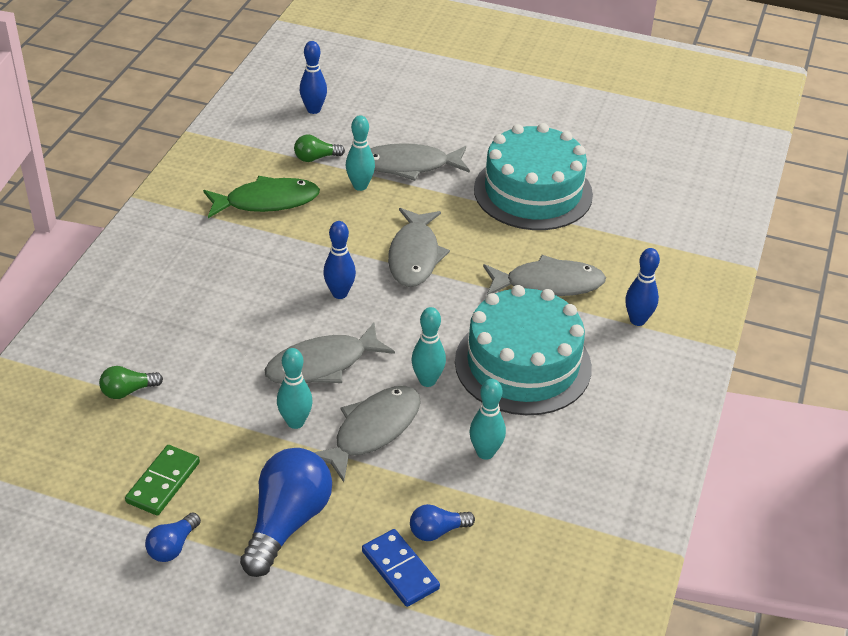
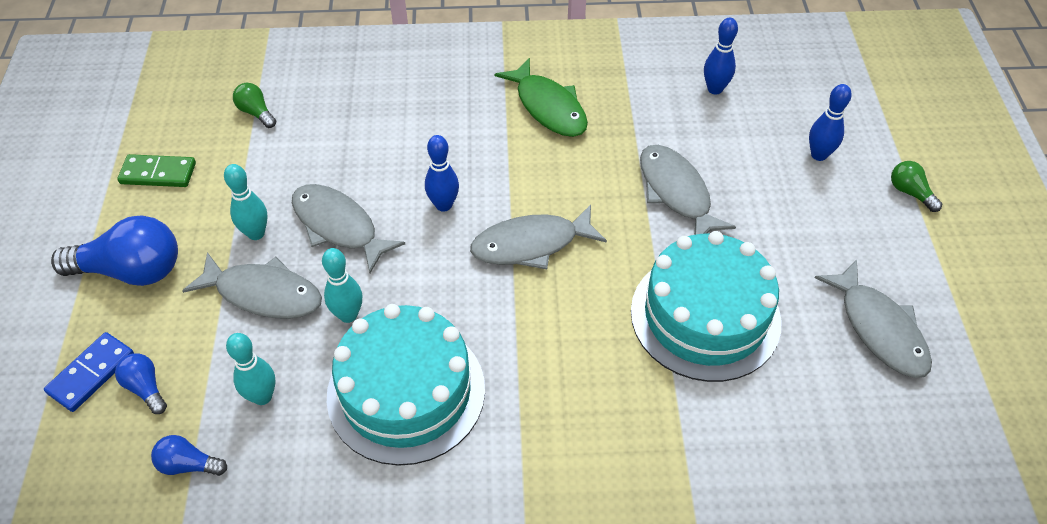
camera: 70 degrees right, 10 degrees up
blue light bulb [145,512,201,562] -> blue light bulb moved to [151,435,227,476]
green light bulb [294,135,345,162] -> green light bulb moved to [891,161,942,212]
turquoise bowling pin [346,115,375,191] -> none
grey fish [483,255,606,296] -> grey fish moved to [815,260,932,378]
blue bowling pin [625,248,660,326] -> blue bowling pin moved to [809,84,852,161]

